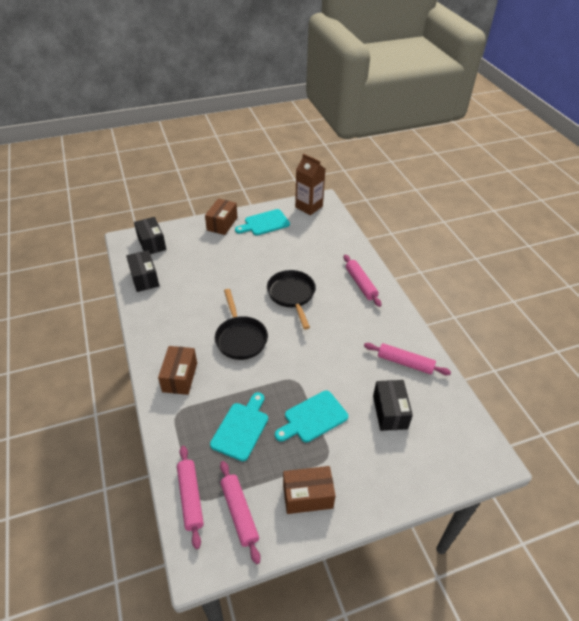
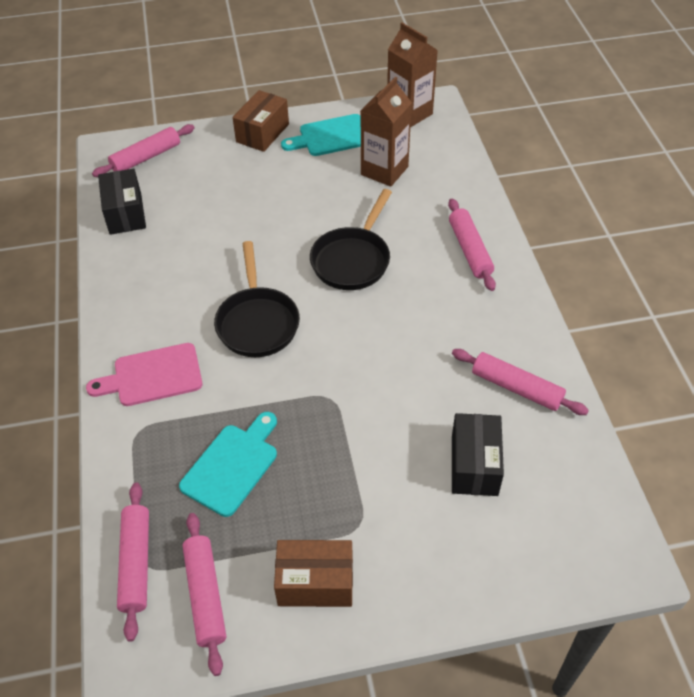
camera: 10 degrees right, 5 degrees up
black box [134,217,166,254] -> pink rolling pin [92,124,195,177]
brown box [158,346,197,395] -> pink cutting board [86,343,202,406]
black pan [267,270,316,329] -> black pan turned 150 degrees counterclockwise [310,189,392,290]
turquoise cutting board [275,390,348,442] -> none
none -> brown carton [361,77,412,187]

